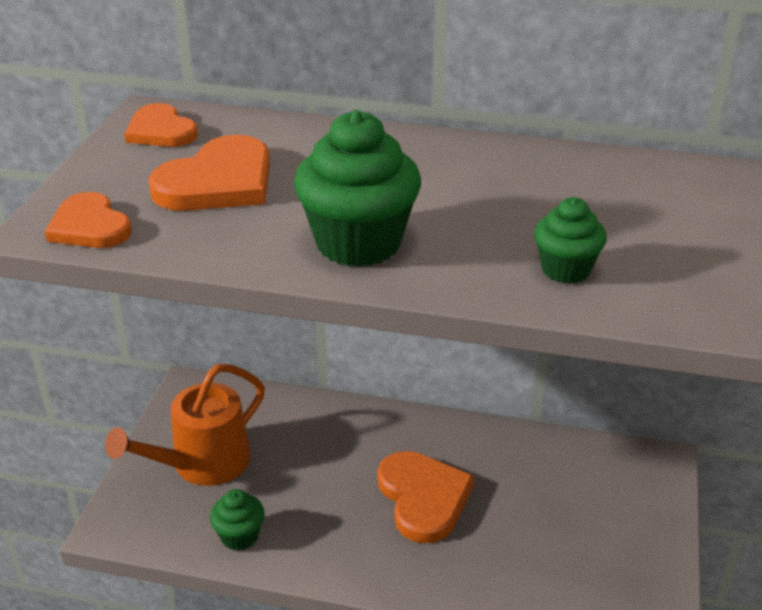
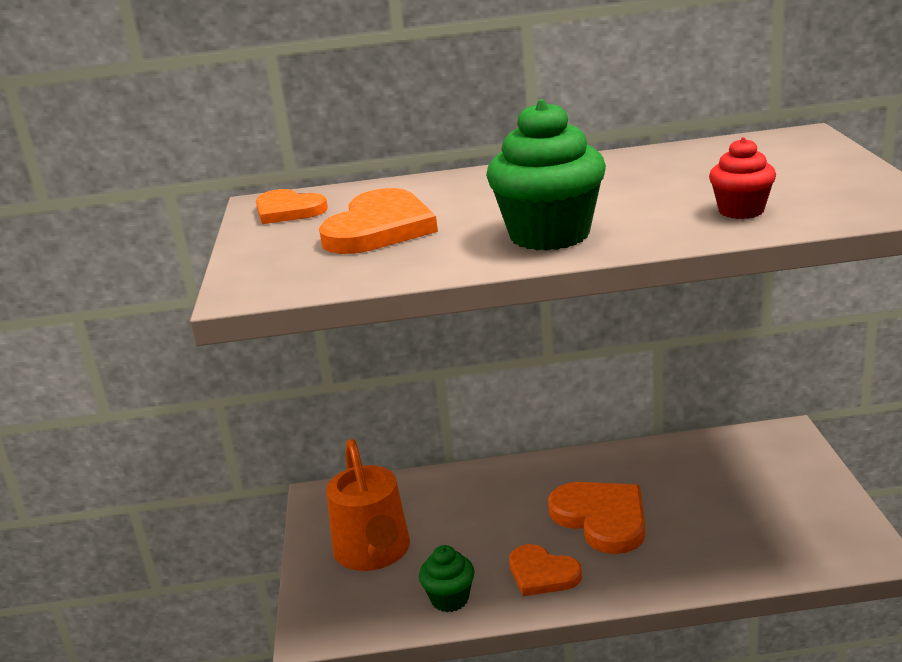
camera: 15 degrees left, 10 degrees down
orange heart [44,192,132,248] -> orange heart moved to [509,544,582,596]
orange watering can [105,364,265,486] -> orange watering can turned 45 degrees counterclockwise [326,439,410,571]
green cupcake [534,197,607,284] -> red cupcake [709,137,776,219]

